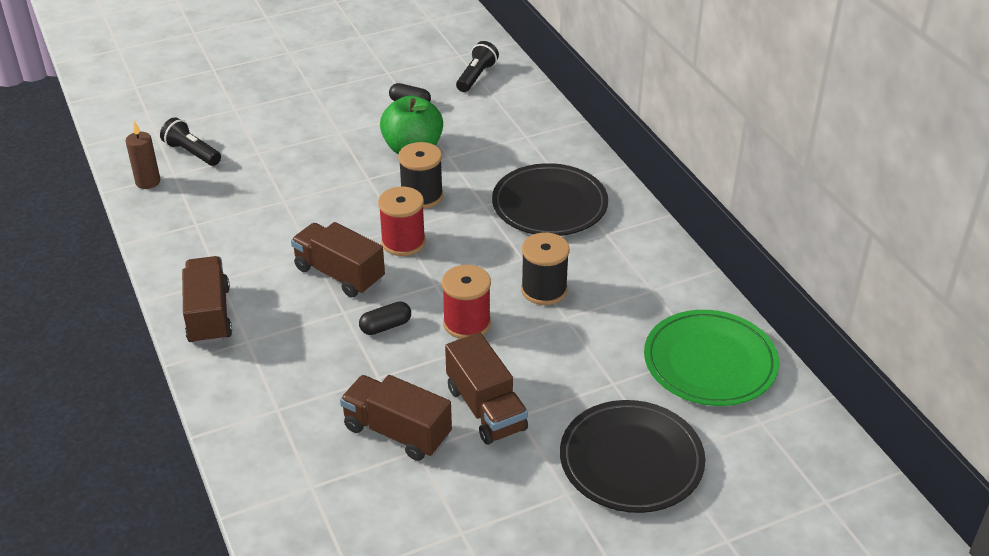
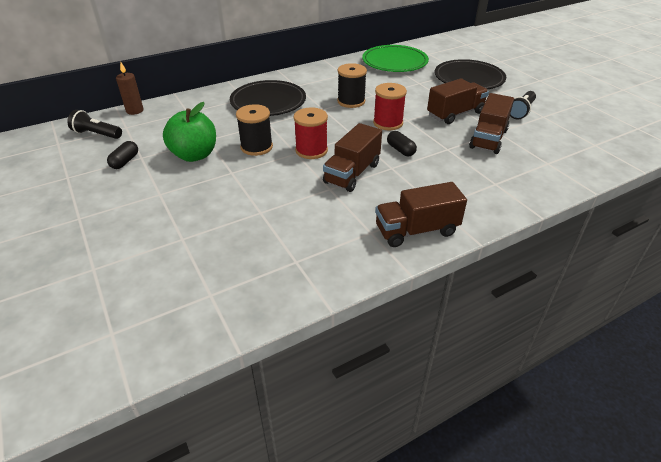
camera: 95 degrees left, 0 degrees up
brown candle [125,121,160,189] -> brown candle moved to [116,62,143,115]
black flashlight [160,117,221,166] -> black flashlight moved to [510,91,536,119]

